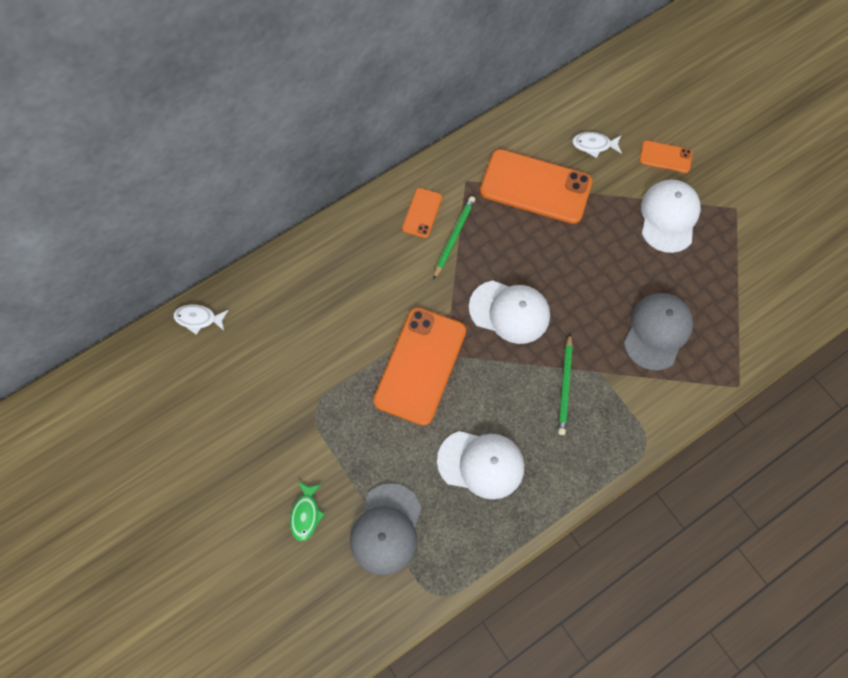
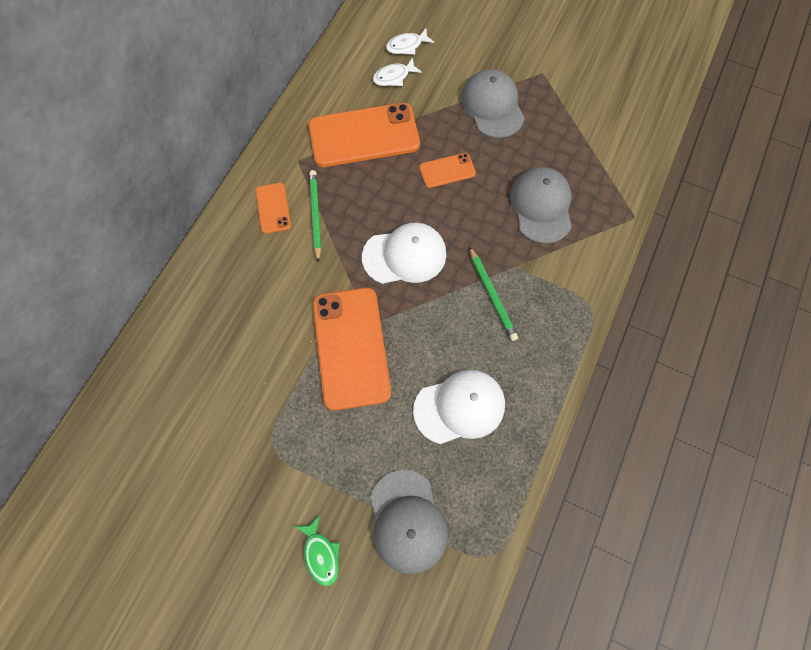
camera: 30 degrees left, 0 degrees up
white fish [173,304,229,335] -> white fish moved to [386,29,434,55]
orange phone [639,140,692,173] -> orange phone moved to [419,153,476,188]
white cap [641,179,701,253] -> grey cap [461,69,525,138]

